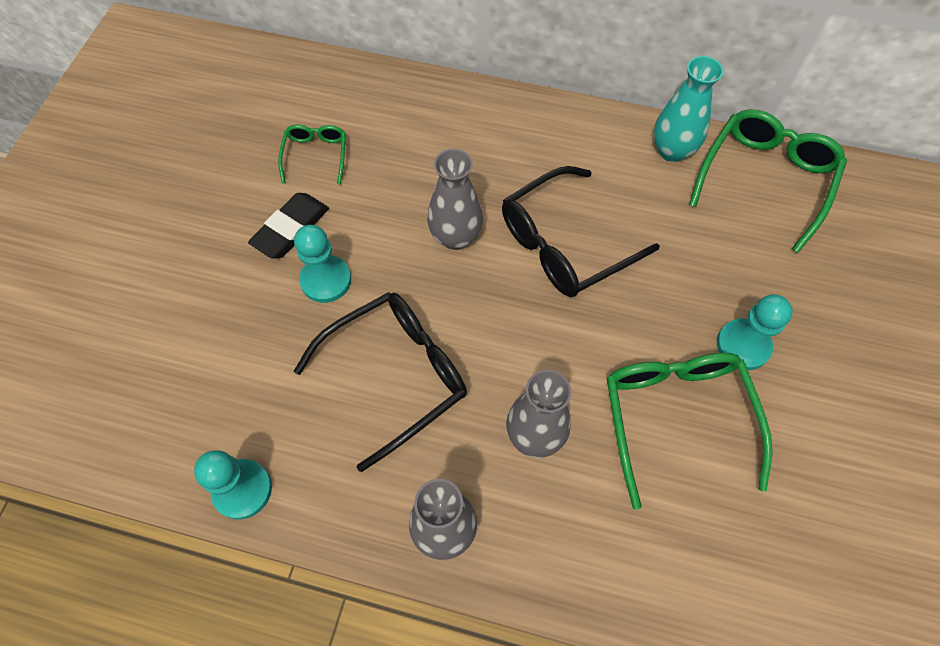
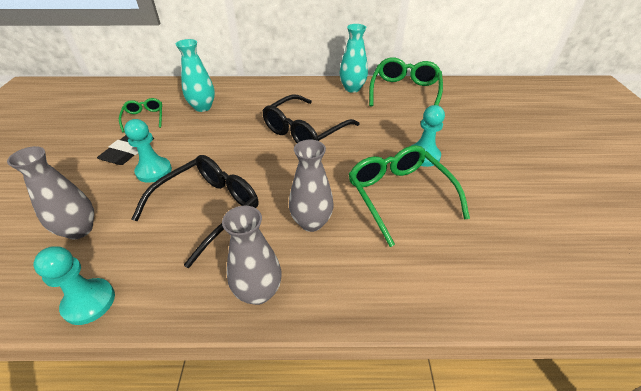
camera: 15 degrees left, 20 degrees down
grey vase [427,149,483,250] -> grey vase moved to [7,146,94,239]
none -> turquoise vase [176,39,215,112]

